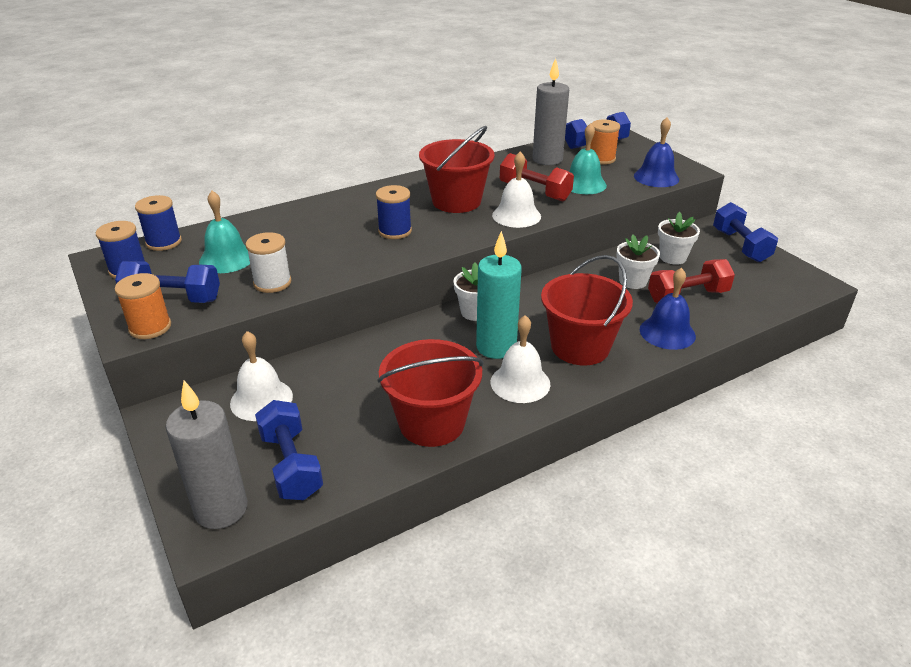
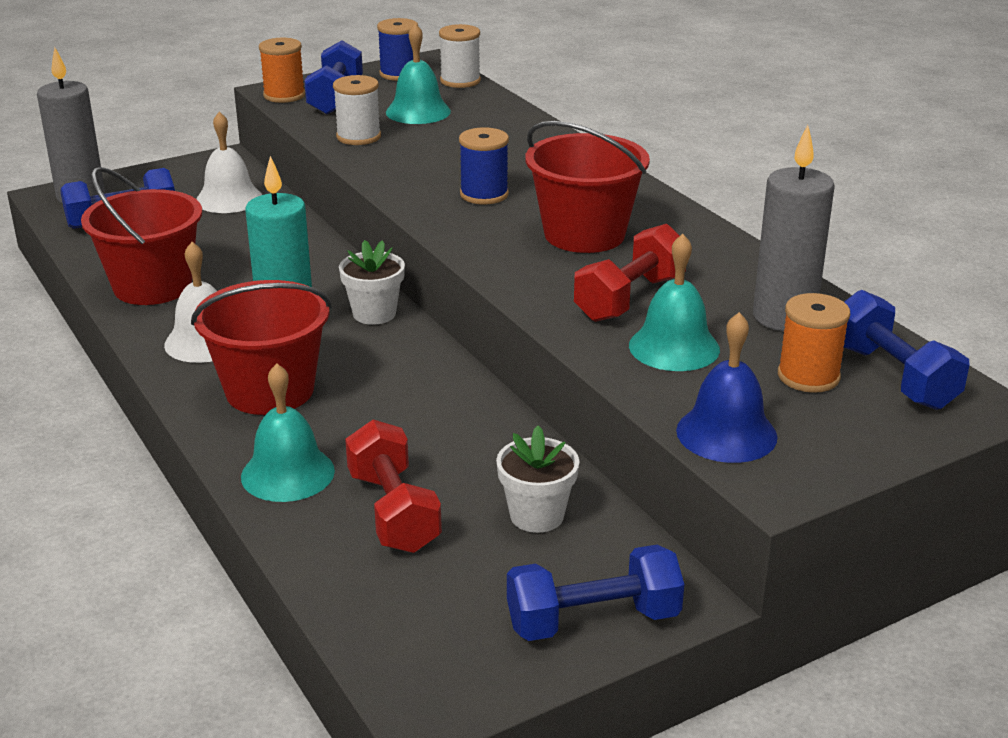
camera: 90 degrees right, 5 degrees down
blue spool [135,195,182,251] -> white spool [439,24,481,88]
white bell [492,151,541,228] -> none
white flower pot [616,234,660,289] -> none
blue bell [640,268,696,350] -> turquoise bell [241,363,335,502]

